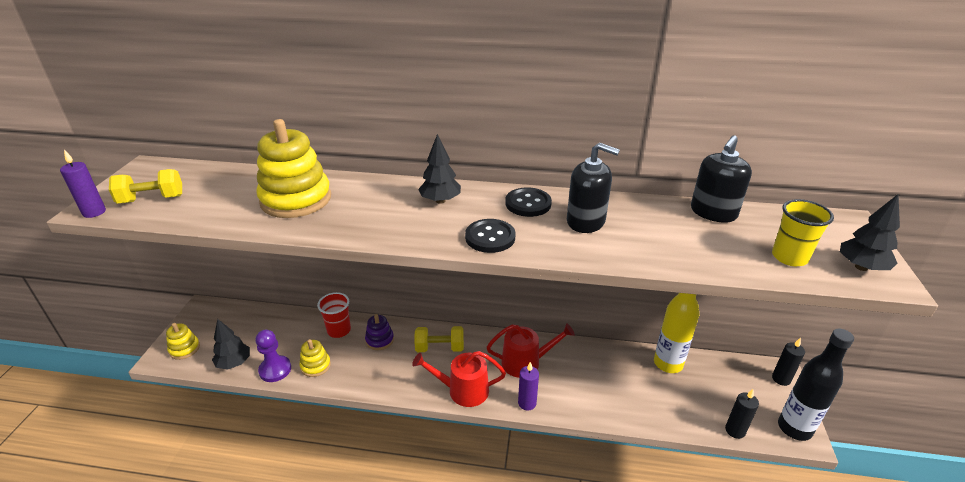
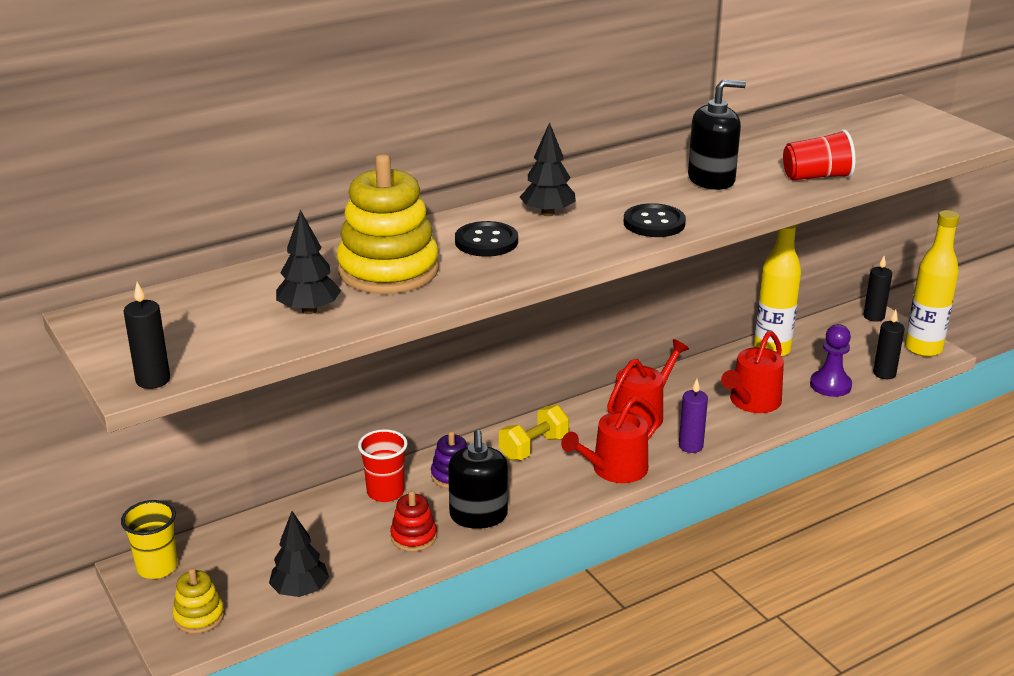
camera: 40 degrees left, 5 degrees down
purple candle [60,150,106,218] -> black candle [124,282,170,389]
yellow dumbbell [109,169,182,204] -> none
purple pawn [255,330,291,382] -> purple pawn moved to [810,324,852,397]
yellow stacking toy [299,339,331,377] -> red stacking toy [390,491,437,552]
black button [505,187,552,217] -> black button moved to [455,221,518,257]
black soap dispenser [691,135,752,223] -> black soap dispenser moved to [448,430,508,529]
yellow cup [772,199,834,266] -> yellow cup moved to [121,500,178,579]
black bottle [778,329,854,441] -> yellow bottle [905,210,960,357]
black tree [840,194,900,271] -> black tree moved to [276,210,341,314]
none -> red watering can [721,331,784,413]
none -> red cup [783,129,856,180]

